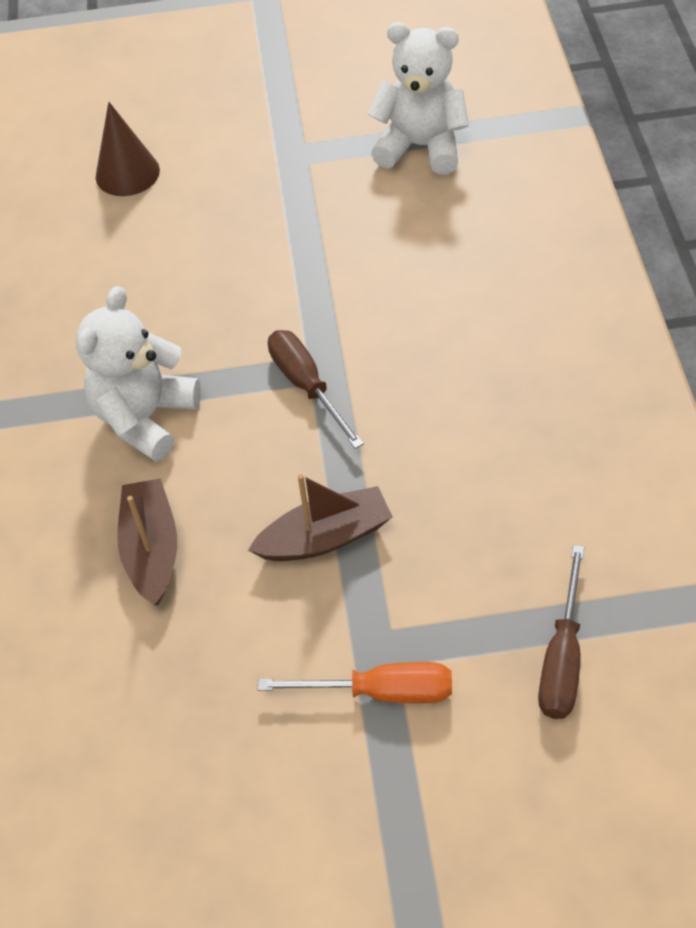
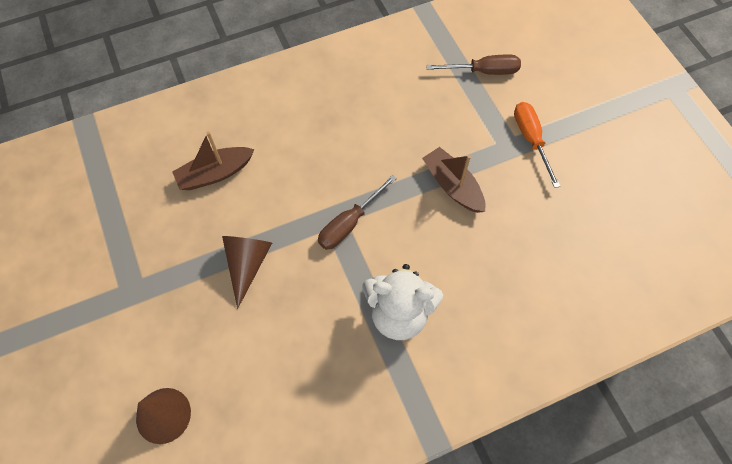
camera: 110 degrees left, 10 degrees up
brown boat [117,478,177,605] -> brown boat moved to [172,132,255,190]
white teddy bear [368,22,469,175] -> none
none -> brown cone [222,236,272,309]

